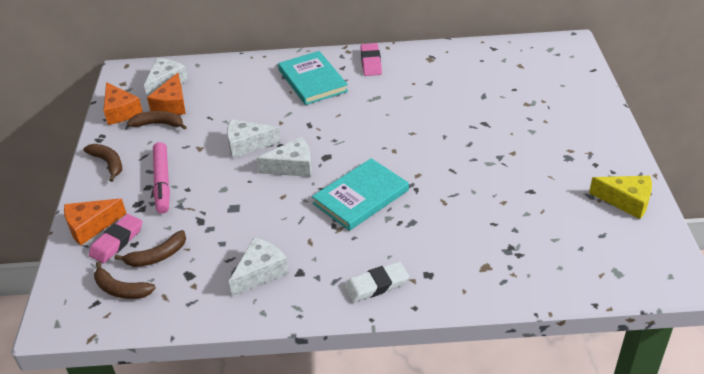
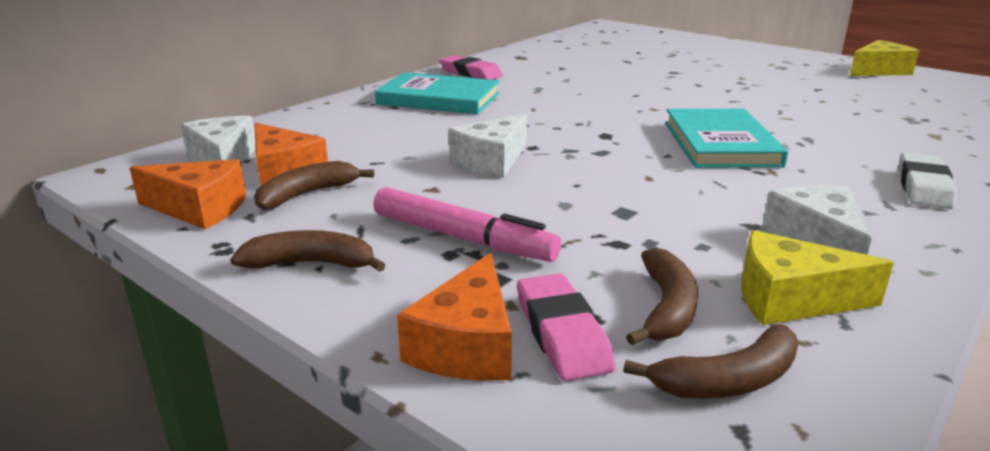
camera: 50 degrees left, 15 degrees down
white cheese [256,137,312,177] -> none
none -> yellow cheese [741,230,894,325]

